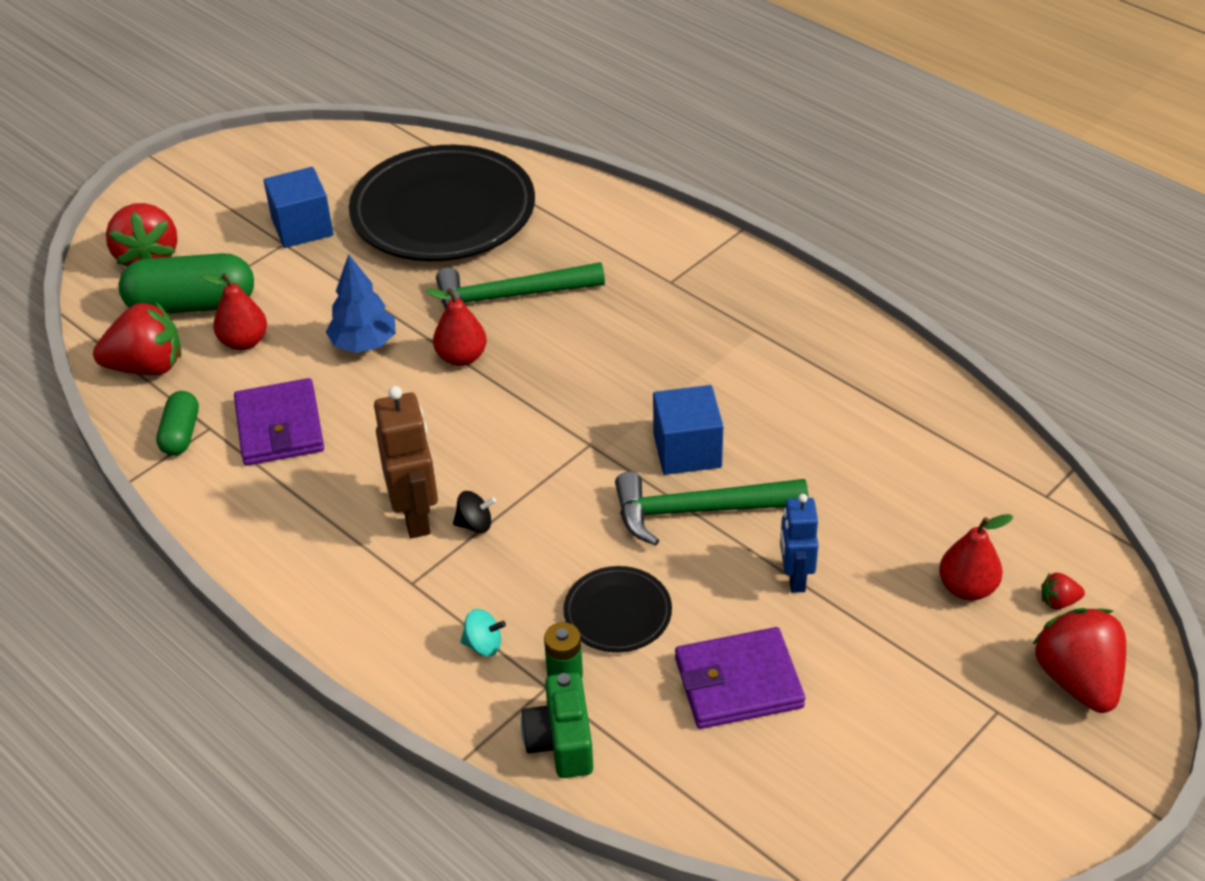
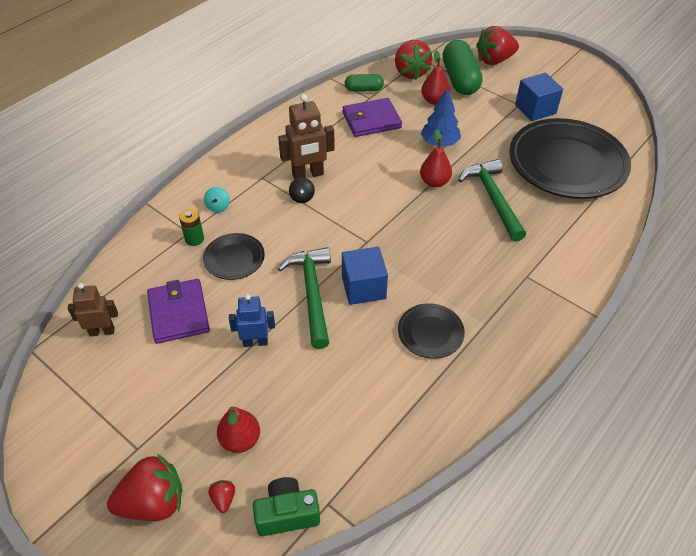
camera: 85 degrees right, 5 degrees up
green camera [521,672,593,778] -> green camera moved to [253,477,320,536]
none -> brown robot [68,283,118,336]
none -> black plate [398,303,465,359]

